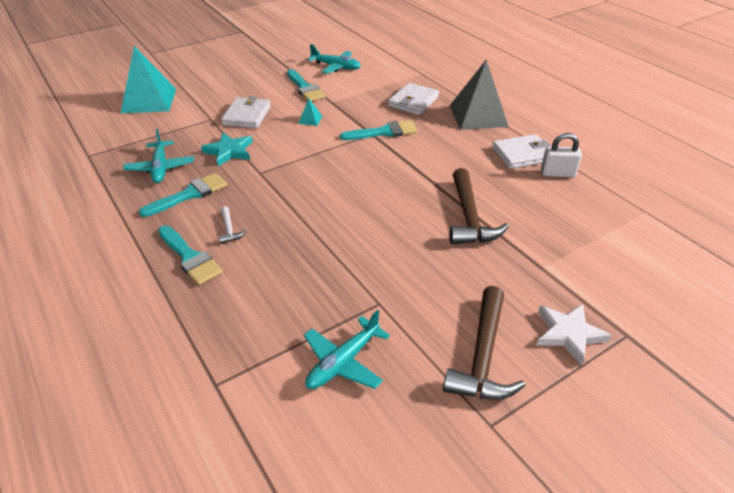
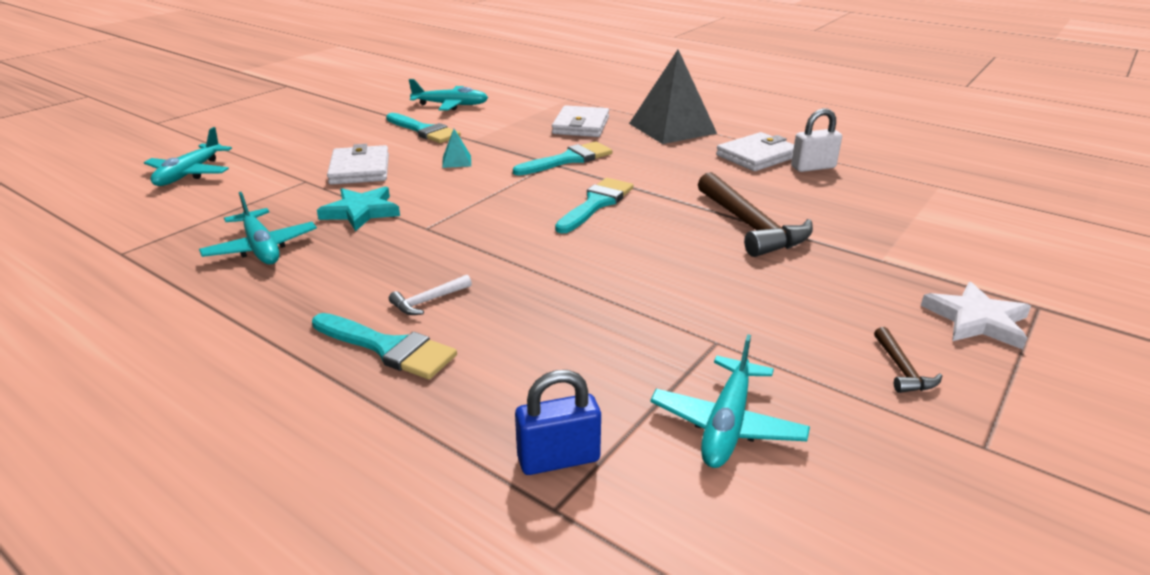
camera: 20 degrees left, 10 degrees down
turquoise pyramid [121,46,176,113] -> turquoise plane [144,127,232,186]
turquoise brush [139,173,227,217] -> turquoise brush moved to [555,178,634,233]
white hammer [219,206,246,244] -> white hammer turned 90 degrees clockwise [389,275,472,315]
brown hammer [443,286,525,400] -> brown hammer [874,327,942,393], size x0.46
none -> blue padlock [515,370,601,475]

